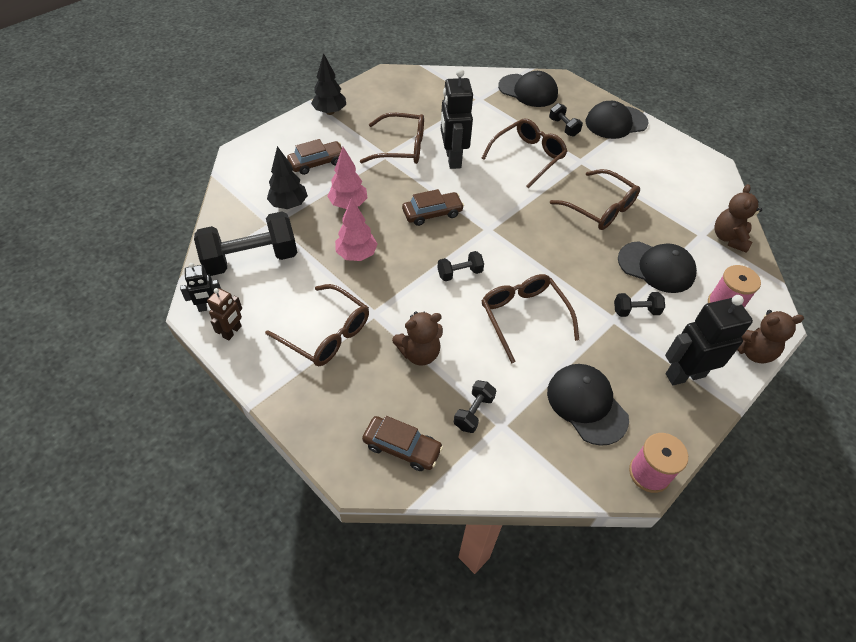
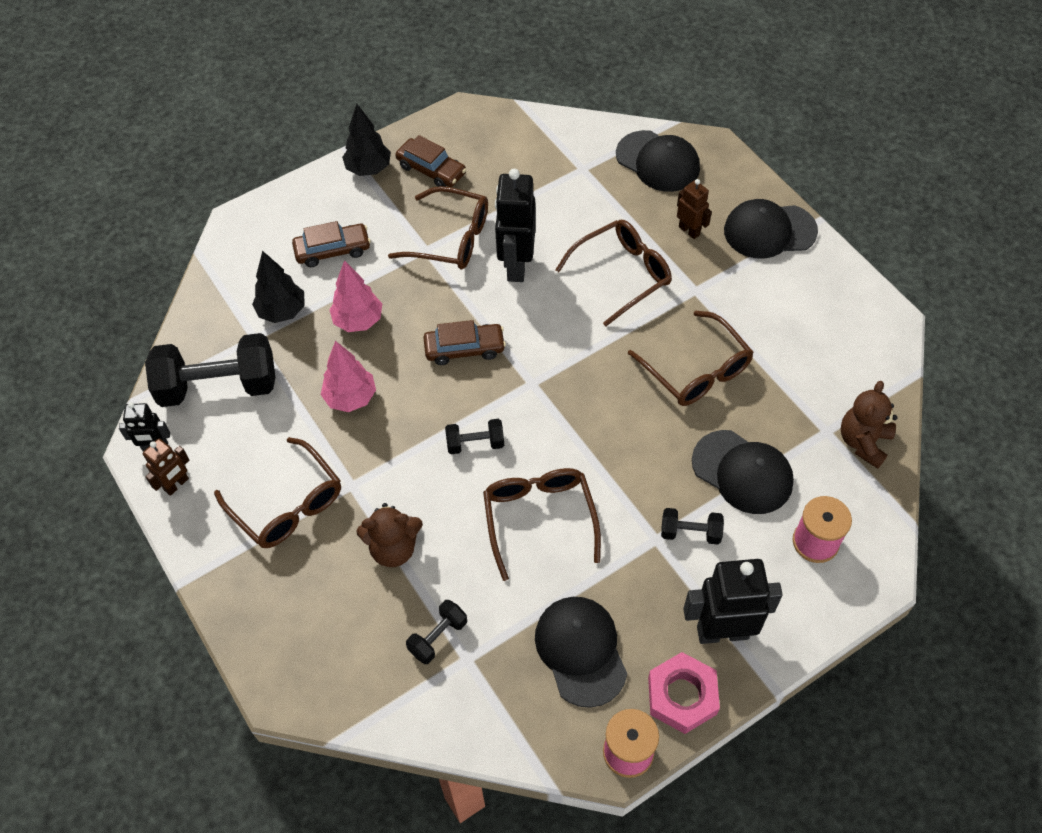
camera: 15 degrees right, 5 degrees up
brown car [362,416,443,471] -> brown car moved to [395,135,466,187]
black dumbbell [549,103,583,137] -> brown robot [677,179,712,239]
brown teddy bear [737,310,804,363] -> none
none -> pink nut [648,652,720,734]

